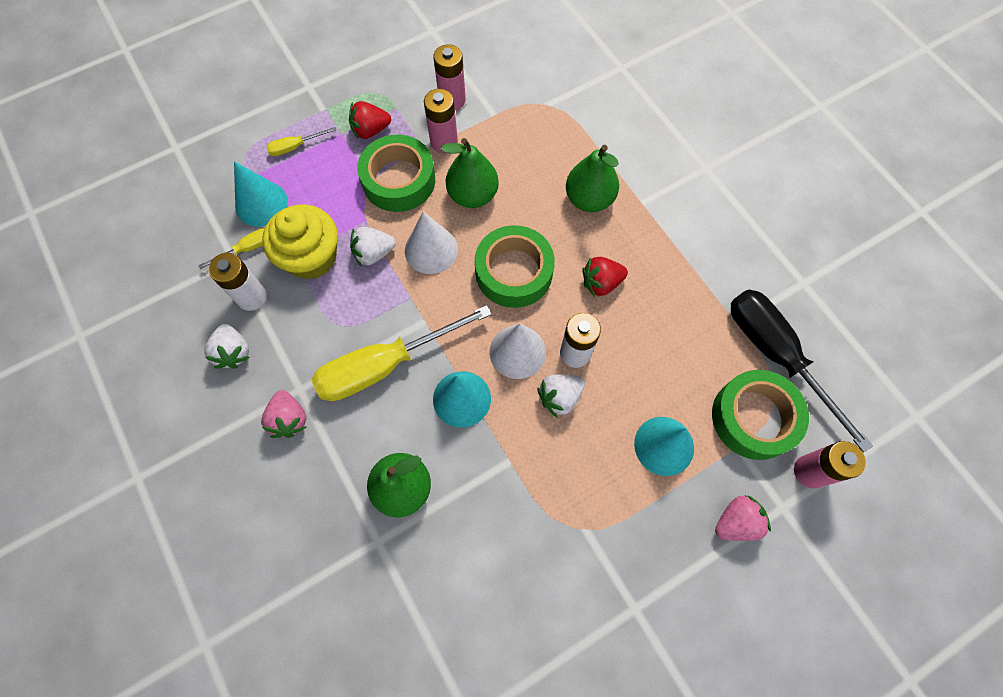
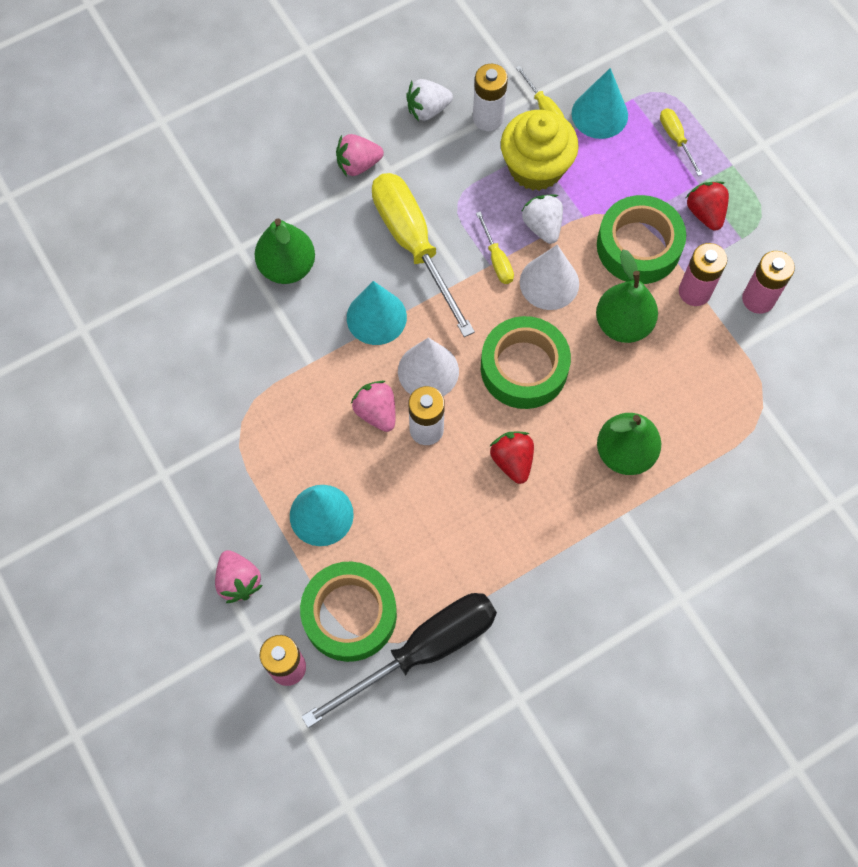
camera: 90 degrees right, 0 degrees up
white strawberry [537,374,585,418] -> pink strawberry [351,381,395,432]
none -> yellow screwdriver [476,211,514,284]

